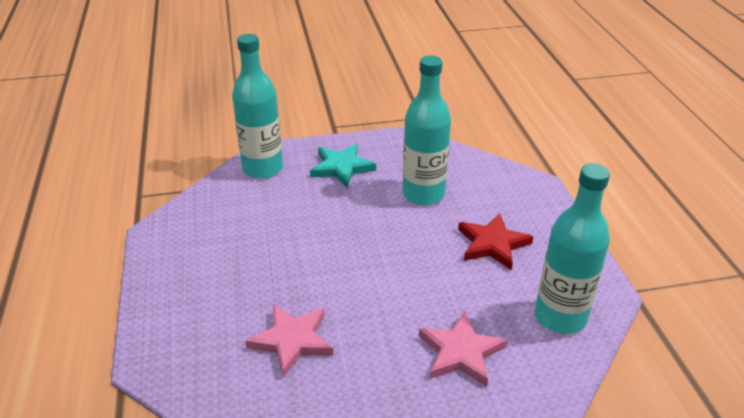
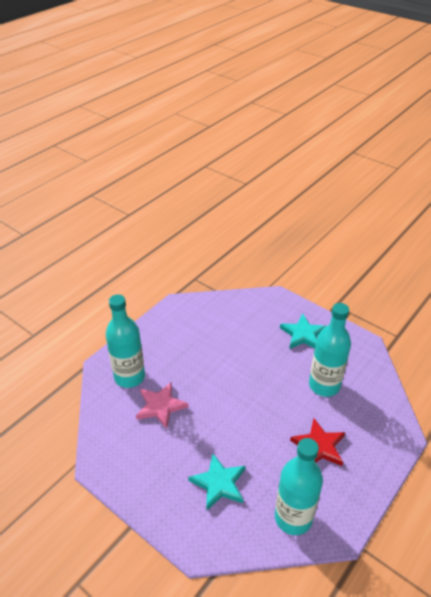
camera: 50 degrees right, 5 degrees up
turquoise bottle [232,34,283,179] -> turquoise bottle moved to [106,294,145,388]
pink star [419,312,507,387] -> turquoise star [188,454,246,511]

